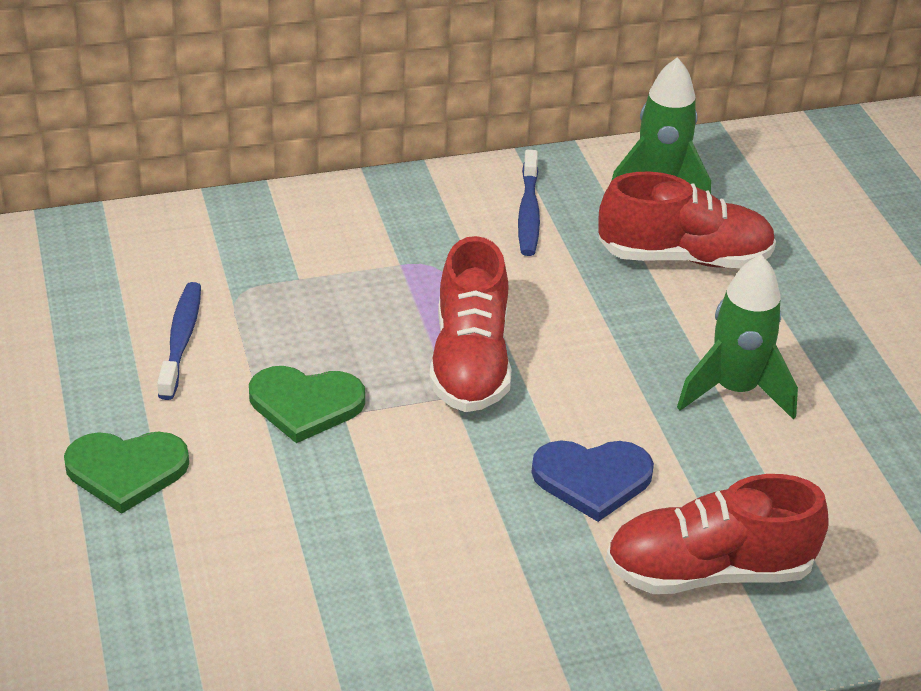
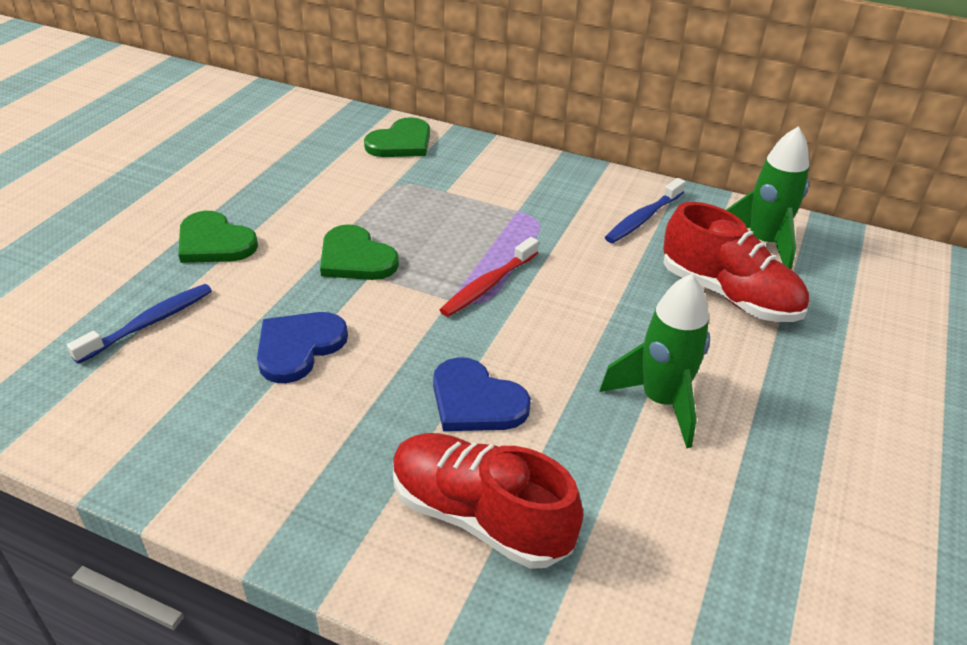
camera: 40 degrees right, 0 degrees up
blue toothbrush [157,282,201,400] -> blue toothbrush moved to [67,284,212,364]
red shoe [429,236,512,412] -> red toothbrush [440,237,539,317]
none -> blue heart [257,312,348,383]
none -> green heart [364,117,430,157]

